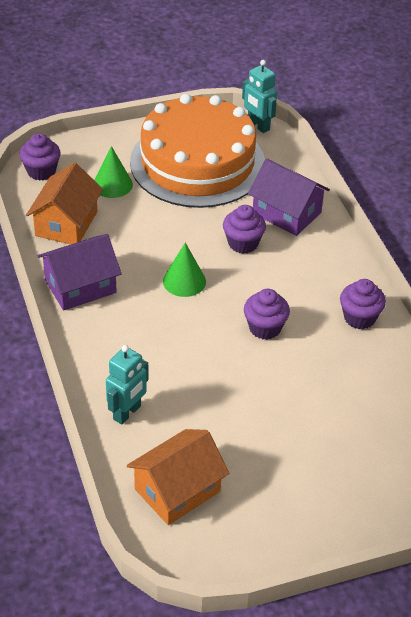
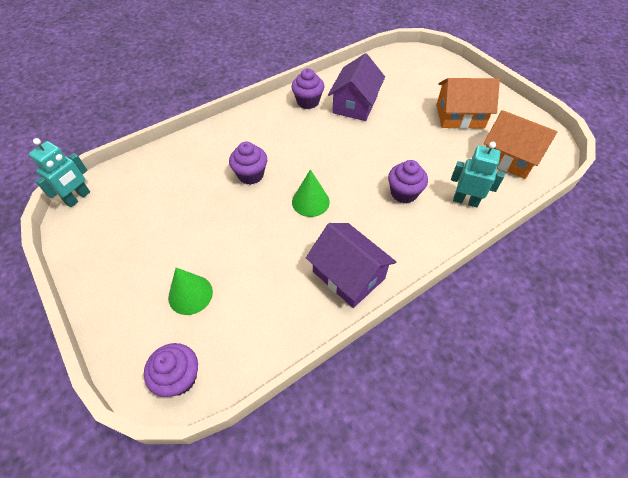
camera: 105 degrees left, 10 degrees up
orange house [26,163,103,244] -> orange house moved to [436,78,500,129]
orange cake [130,94,265,208] -> none
purple cupcake [244,289,290,340] -> purple cupcake moved to [388,160,428,203]
purple house [248,158,330,236] -> purple house moved to [328,53,385,121]

